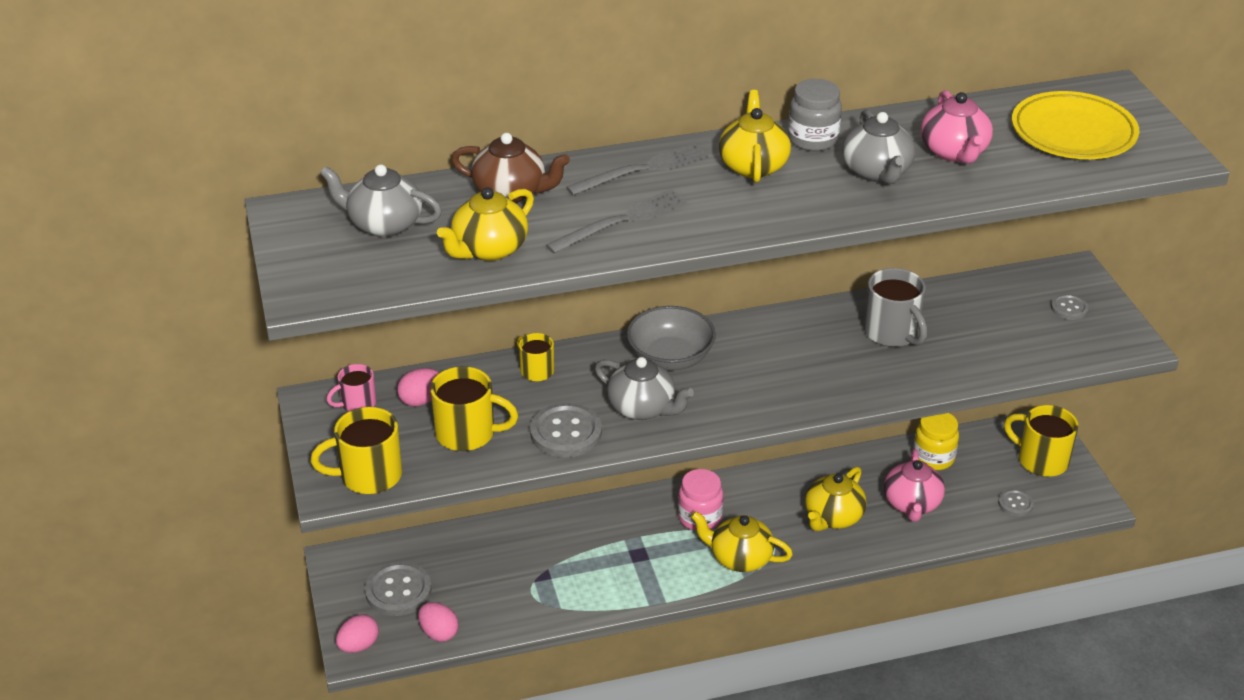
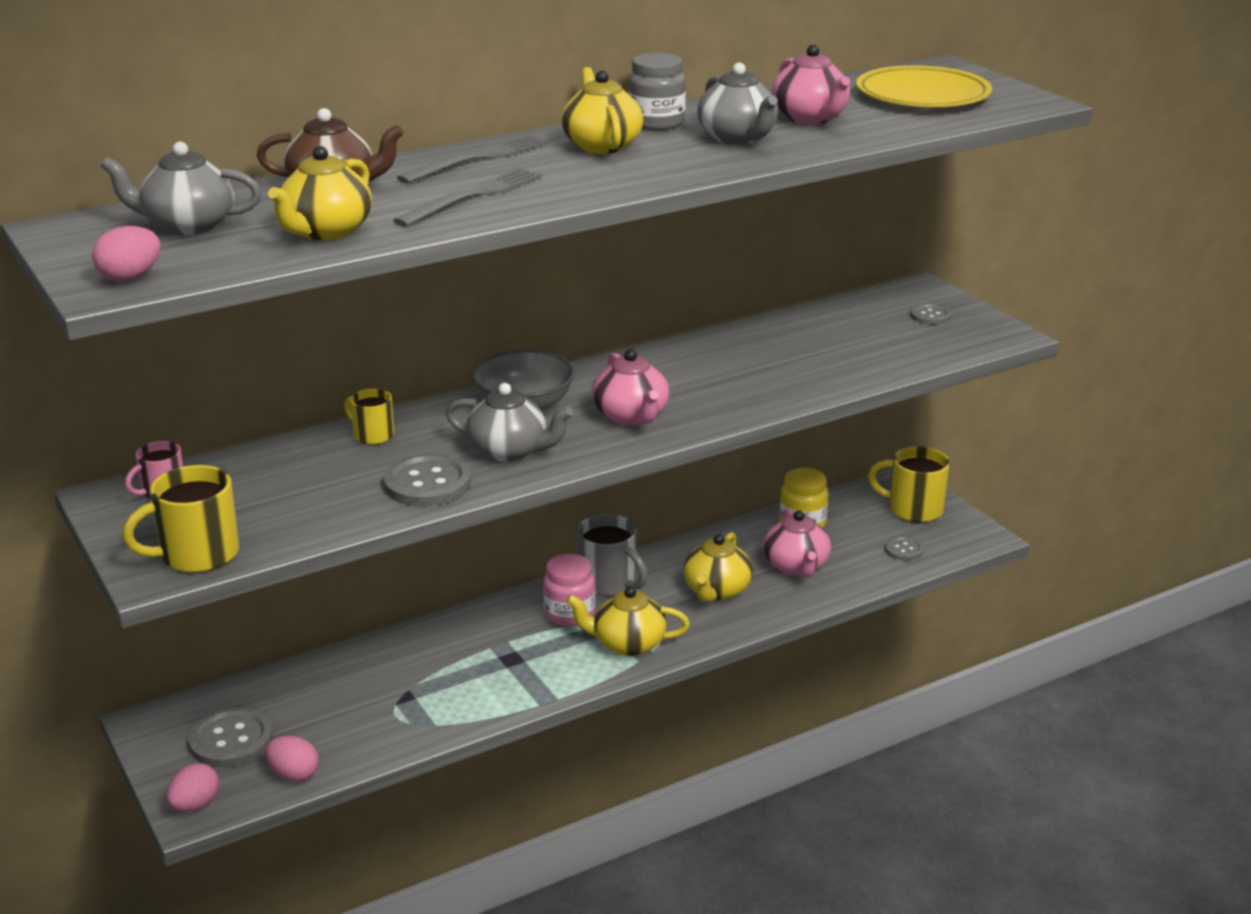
camera: 15 degrees left, 10 degrees down
pink egg [397,368,439,406] -> pink egg moved to [92,226,160,282]
yellow mug [430,366,518,451] -> none
grey mug [864,268,928,347] -> grey mug moved to [577,514,648,597]
none -> pink teapot [592,349,669,426]

